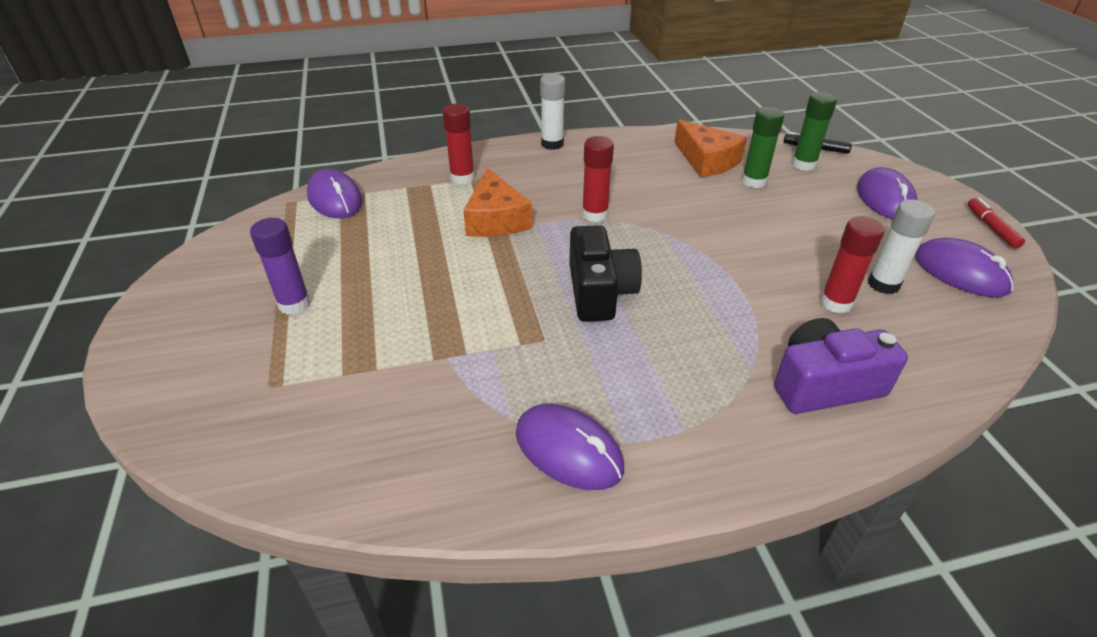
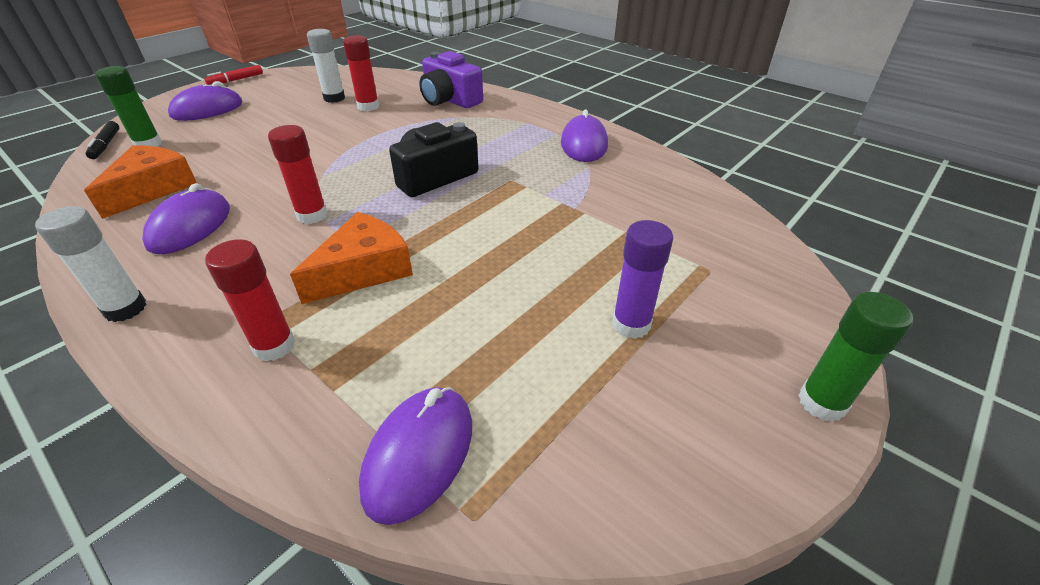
camera: 125 degrees left, 0 degrees up
green glue stick [742,107,784,188] -> green glue stick moved to [798,292,913,422]
purple mouse [915,238,1014,297] -> purple mouse moved to [142,183,230,254]

